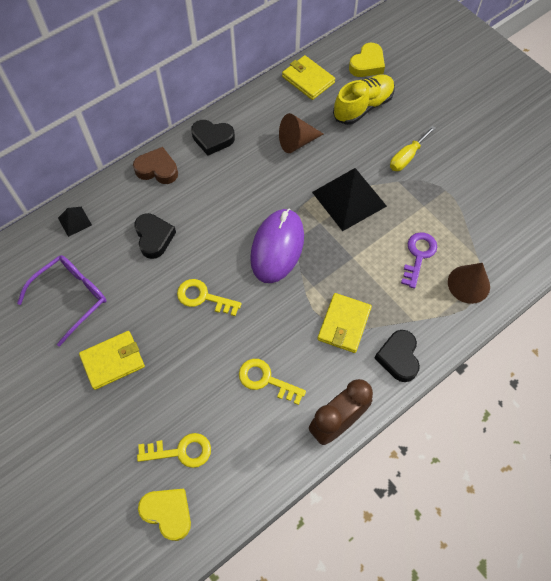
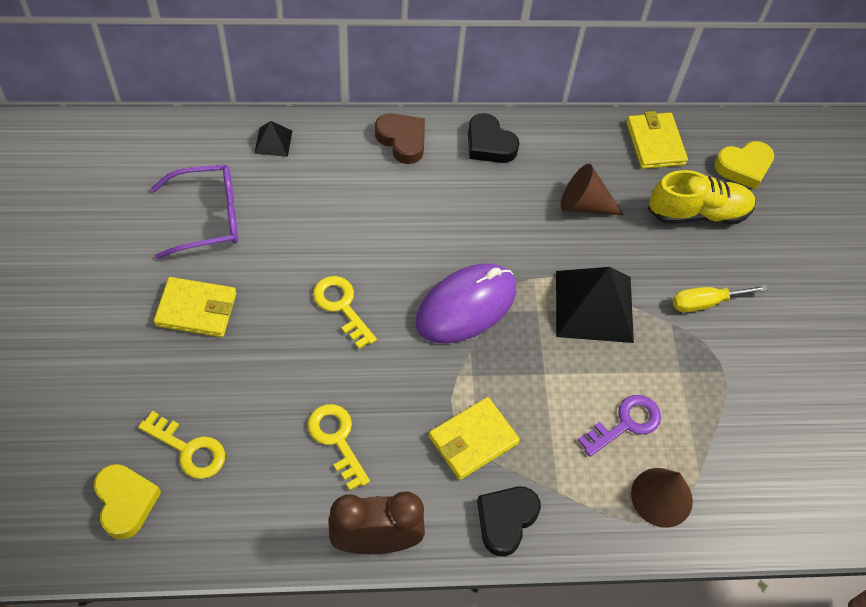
camera: 30 degrees right, 5 degrees down
black heart [134,213,176,259] -> none

